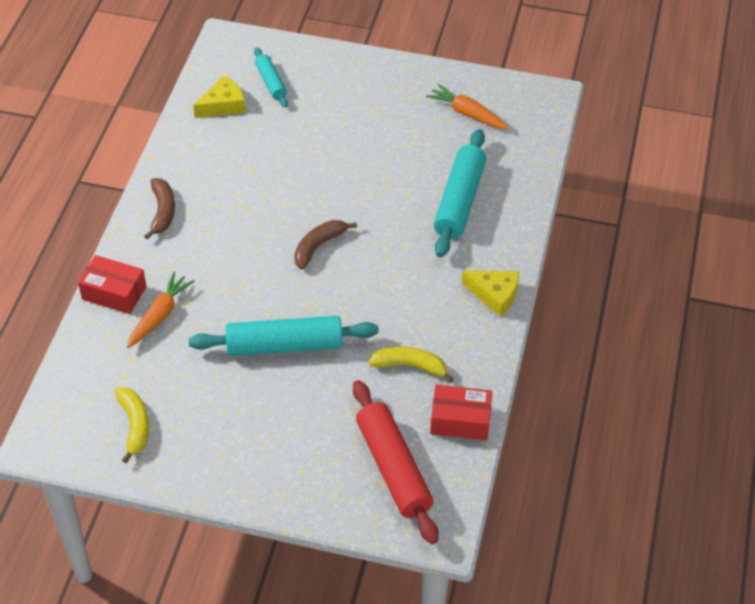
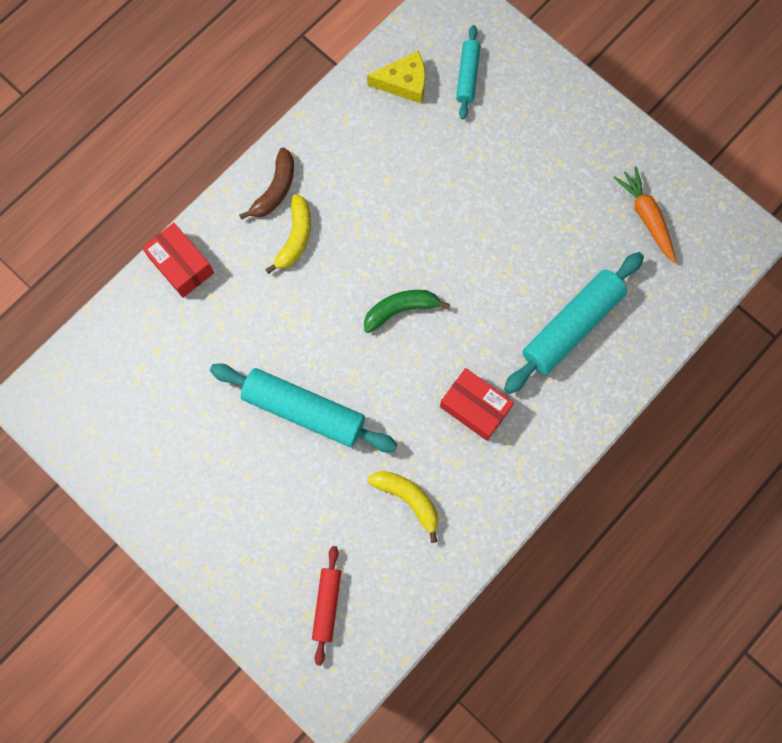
camera: 30 degrees right, 25 degrees up
yellow banana [115,387,149,463] -> yellow banana moved to [265,194,311,274]
orange carrot [127,272,195,348] -> none
brown banana [294,220,357,269] -> green banana [364,290,450,333]
red rolling pin [353,380,439,544] -> red rolling pin [312,546,341,666], size x0.55
red box [430,385,492,440] -> red box moved to [440,368,514,441]
yellow cheese [461,270,519,316] -> none

